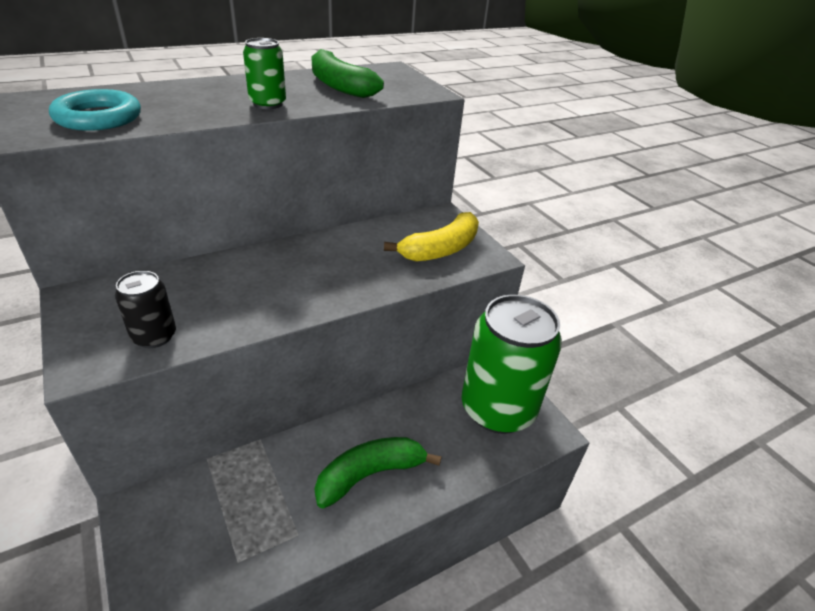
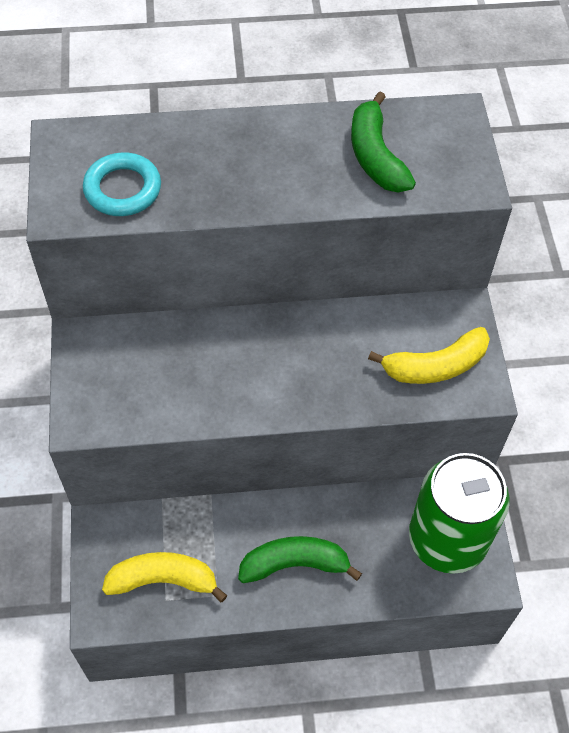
camera: 25 degrees right, 20 degrees up
black can [115,271,176,348] -> none
green can [243,38,286,109] -> none
none -> yellow banana [102,552,227,602]

